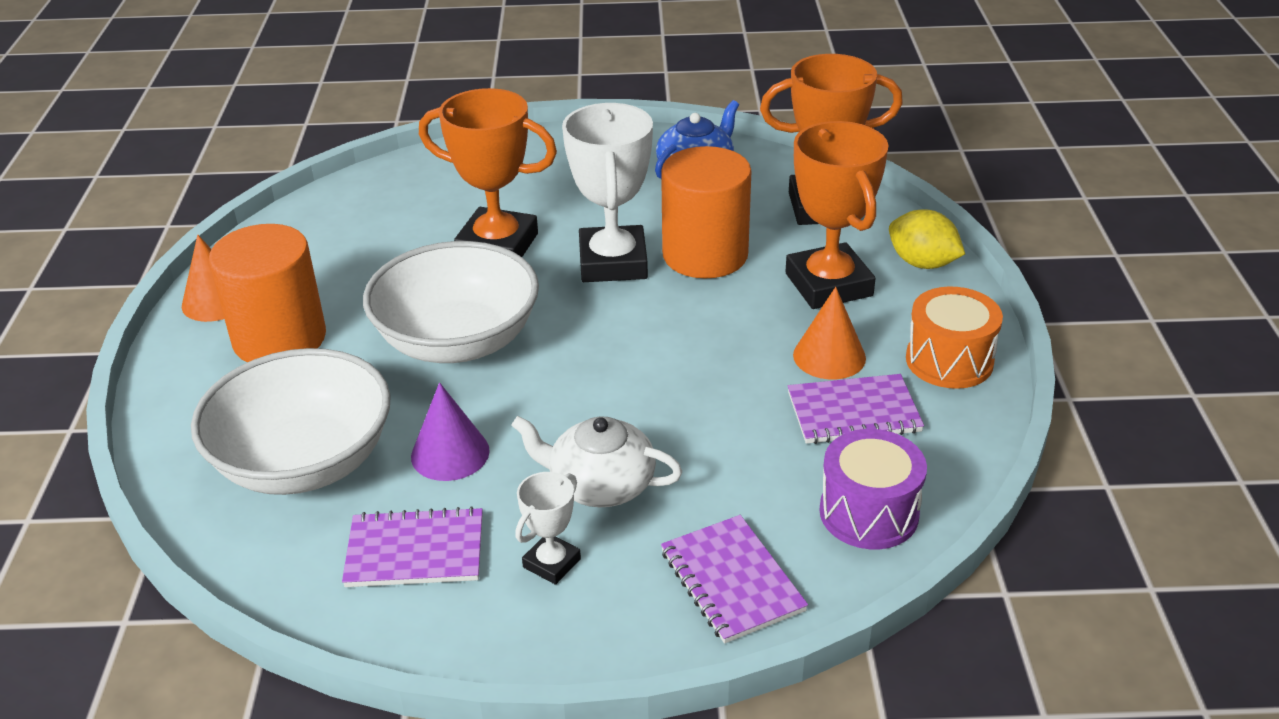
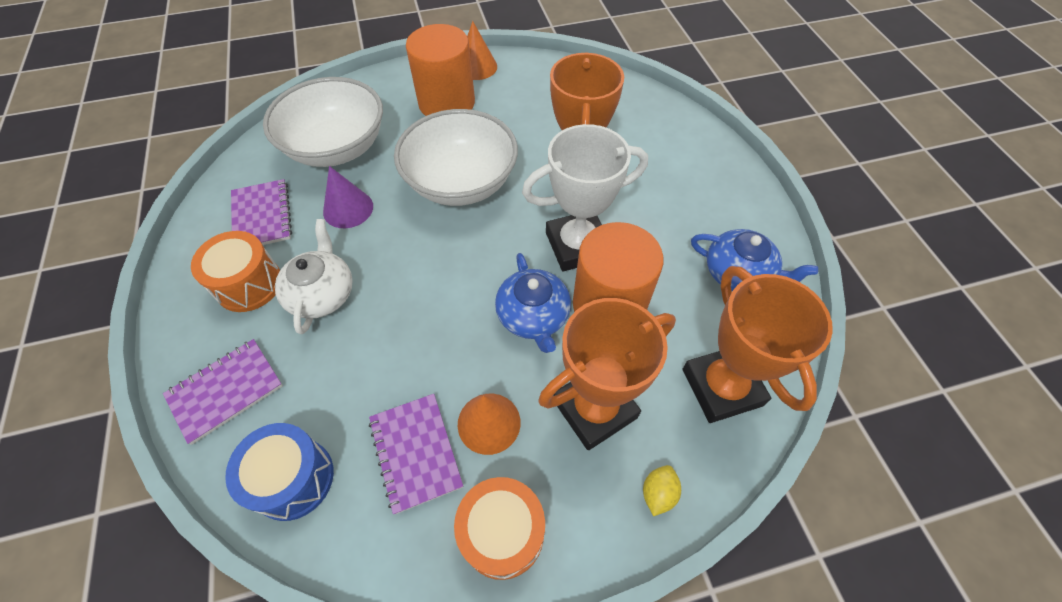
camera: 75 degrees right, 20 degrees up
white trophy [515,472,581,585] -> orange drum [191,231,280,312]
purple drum [819,429,927,549] -> blue drum [225,423,334,521]
yellow lemon [889,209,965,269] -> yellow lemon [643,465,681,516], size x0.61
none -> blue teapot [495,253,571,353]

